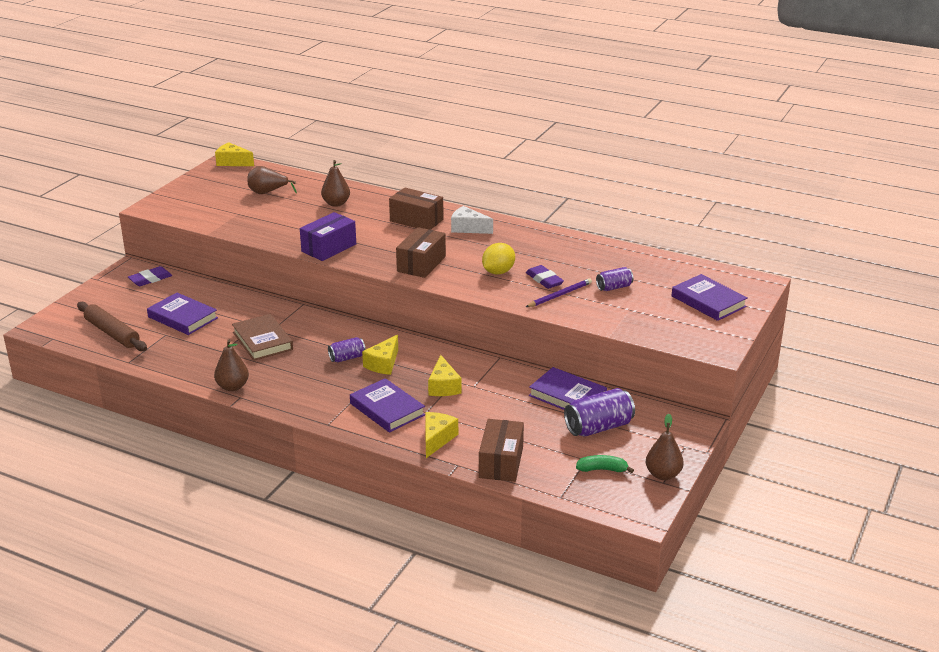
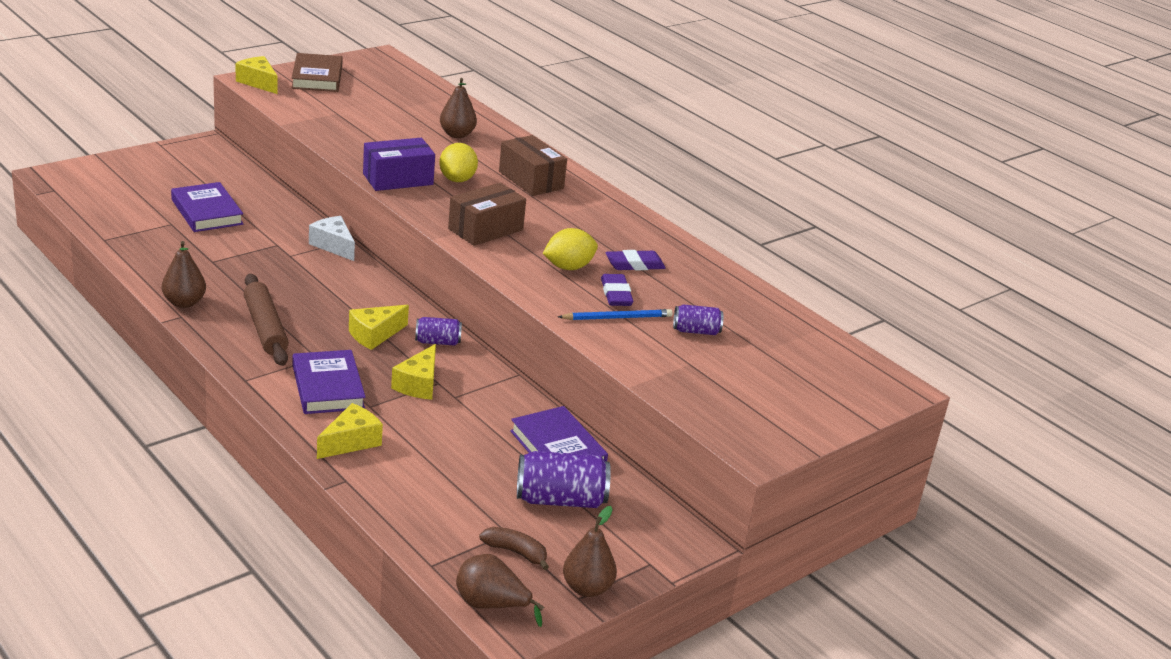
camera: 20 degrees right, 0 degrees up
brown rolling pin [77,302,147,351] -> brown rolling pin moved to [244,274,289,366]
purple eraser [128,266,172,286] -> purple eraser moved to [605,250,666,271]
yellow cheese [215,142,254,166] -> yellow cheese moved to [235,56,277,94]
brown book [232,314,293,361] -> brown book moved to [291,53,343,92]
brown pear [247,166,297,194] -> brown pear moved to [456,554,544,627]
purple can [328,337,366,362] -> purple can moved to [415,317,462,346]
white cheese [451,206,493,234] -> white cheese moved to [309,216,355,261]
brown box [479,419,524,482] -> none
purple pencil [526,278,592,307] -> blue pencil [558,309,672,320]
green banana [576,455,634,473] -> brown banana [479,527,549,570]
purple book [672,274,748,321] -> none
none -> yellow lemon [439,143,478,182]

